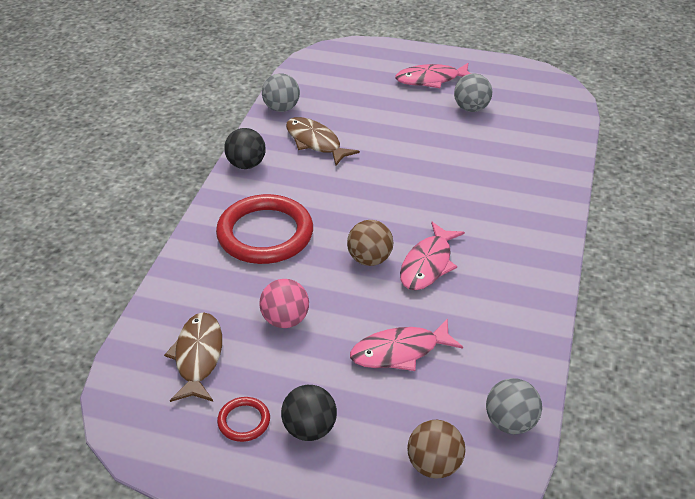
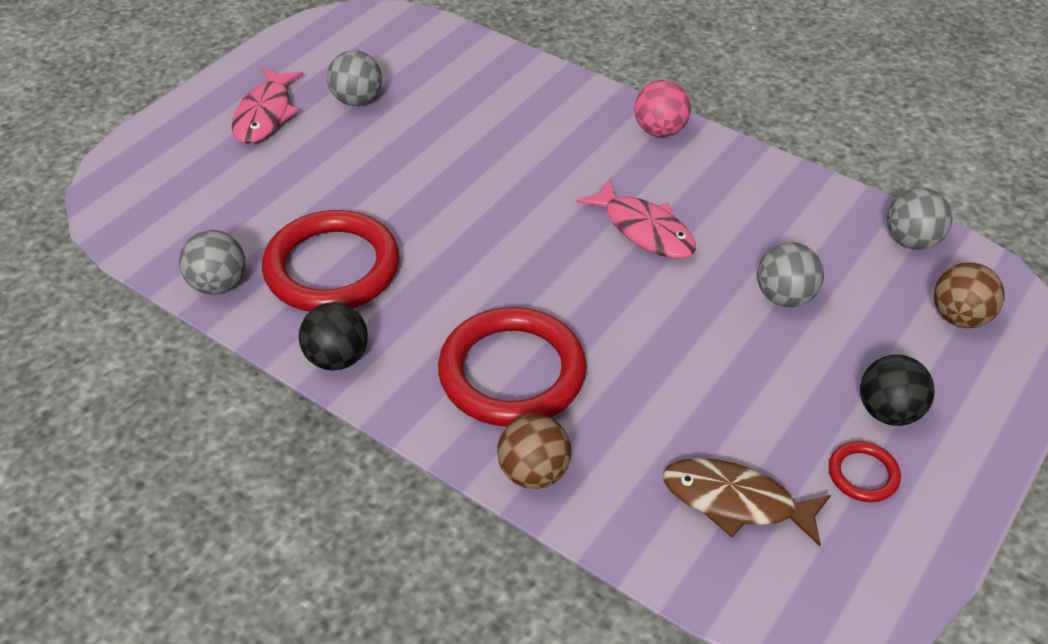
camera: 70 degrees left, 5 degrees up
pink ball [259,279,309,328] -> pink ball moved to [634,80,691,137]
brown fish [286,117,360,166] -> red ring [262,210,400,312]
brown ball [347,220,393,266] -> brown ball moved to [497,414,571,489]
pink fish [350,318,463,371] -> grey ball [757,242,824,307]

